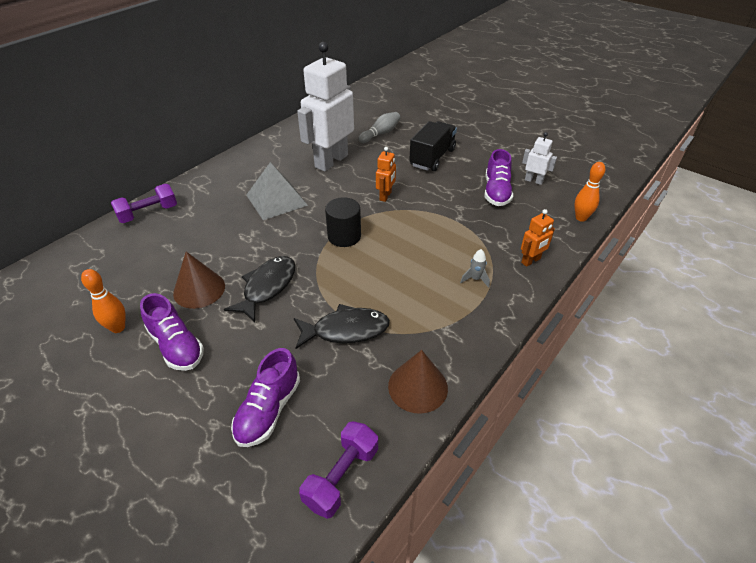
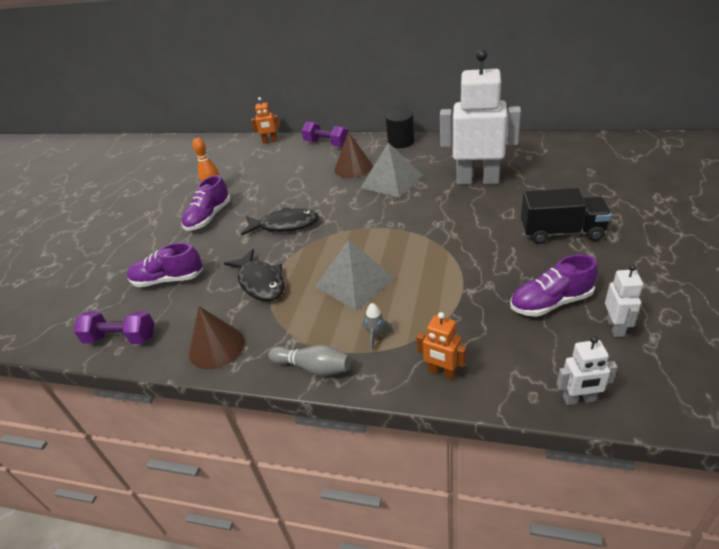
camera: 70 degrees right, 5 degrees down
brown cone [173,252,225,309] -> brown cone moved to [334,131,373,178]
black cylinder [325,197,361,247] -> black cylinder moved to [386,109,415,148]
grey bowling pin [358,112,400,143] -> grey bowling pin moved to [268,345,351,376]
orange robot [376,147,396,202] -> orange robot moved to [251,97,280,144]
orange bowling pin [574,162,605,222] -> white robot [557,336,618,405]
none -> grey pyramid [315,240,396,311]

